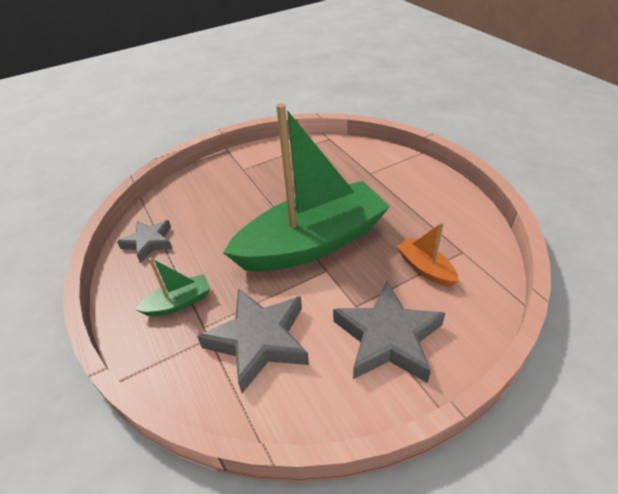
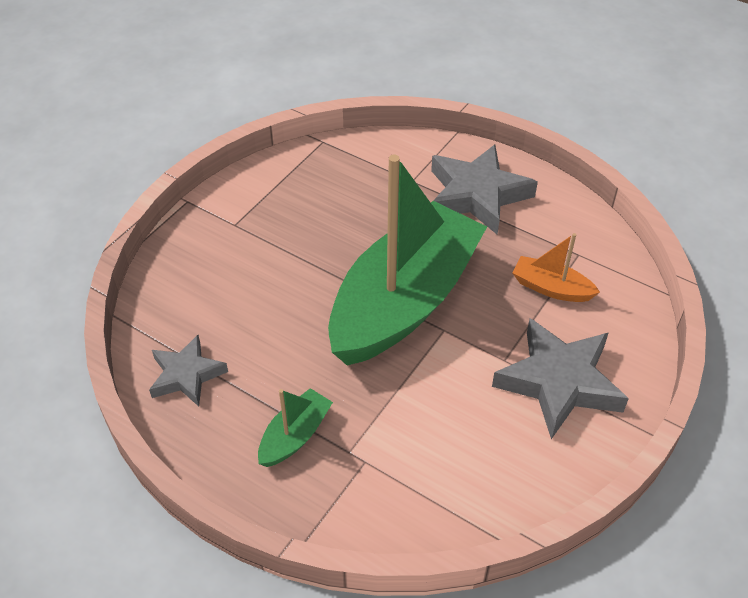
camera: 30 degrees left, 5 degrees up
grey star [197,288,309,393] -> grey star moved to [431,144,538,234]

